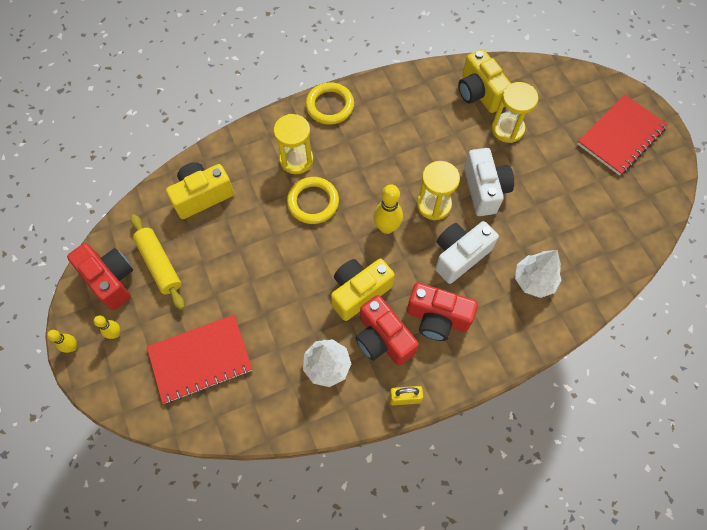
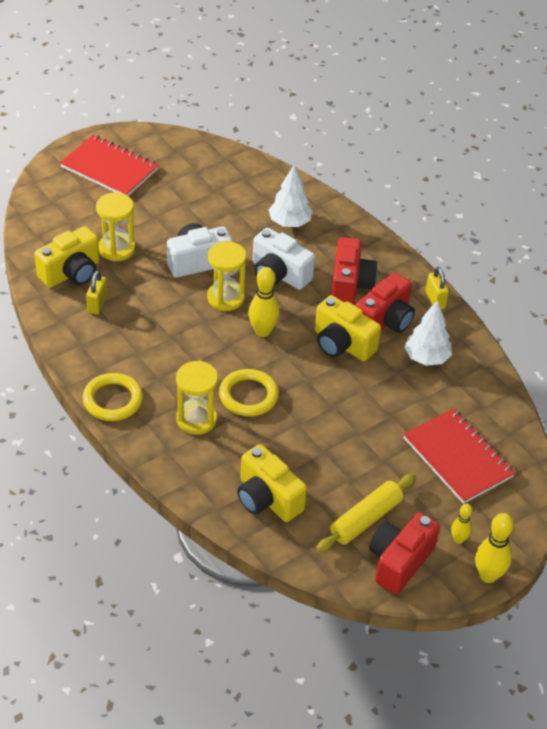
camera: 105 degrees left, 20 degrees down
yellow bowling pin [47,330,77,353] -> yellow bowling pin [475,513,514,583], size x1.71
none -> yellow padlock [86,270,107,315]

